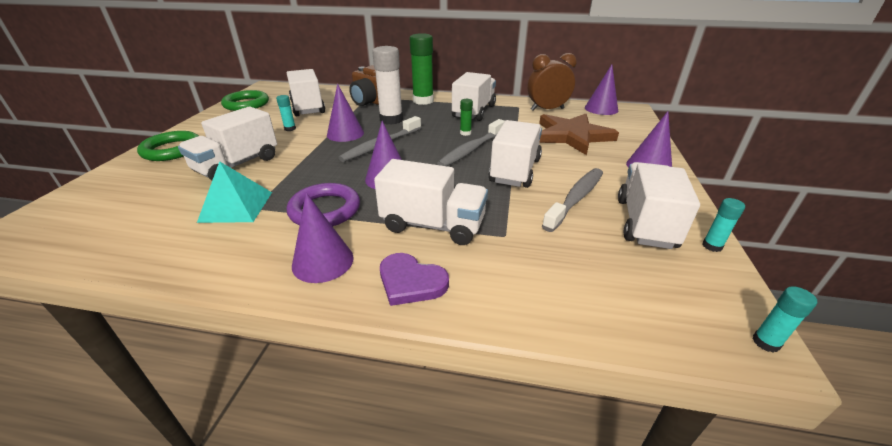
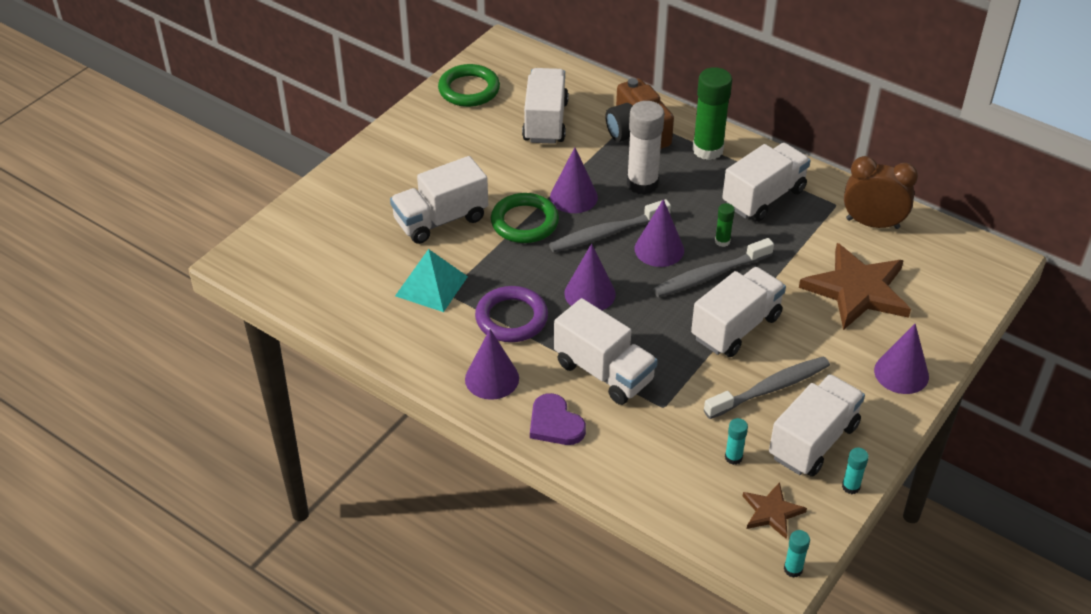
camera: 25 degrees right, 10 degrees up
green ring [137,131,199,161] -> green ring moved to [491,193,559,243]
turquoise glue stick [276,95,296,131] -> turquoise glue stick moved to [725,418,748,465]
purple cone [585,64,618,115] -> purple cone moved to [635,199,684,267]
none -> brown star [743,482,807,539]

